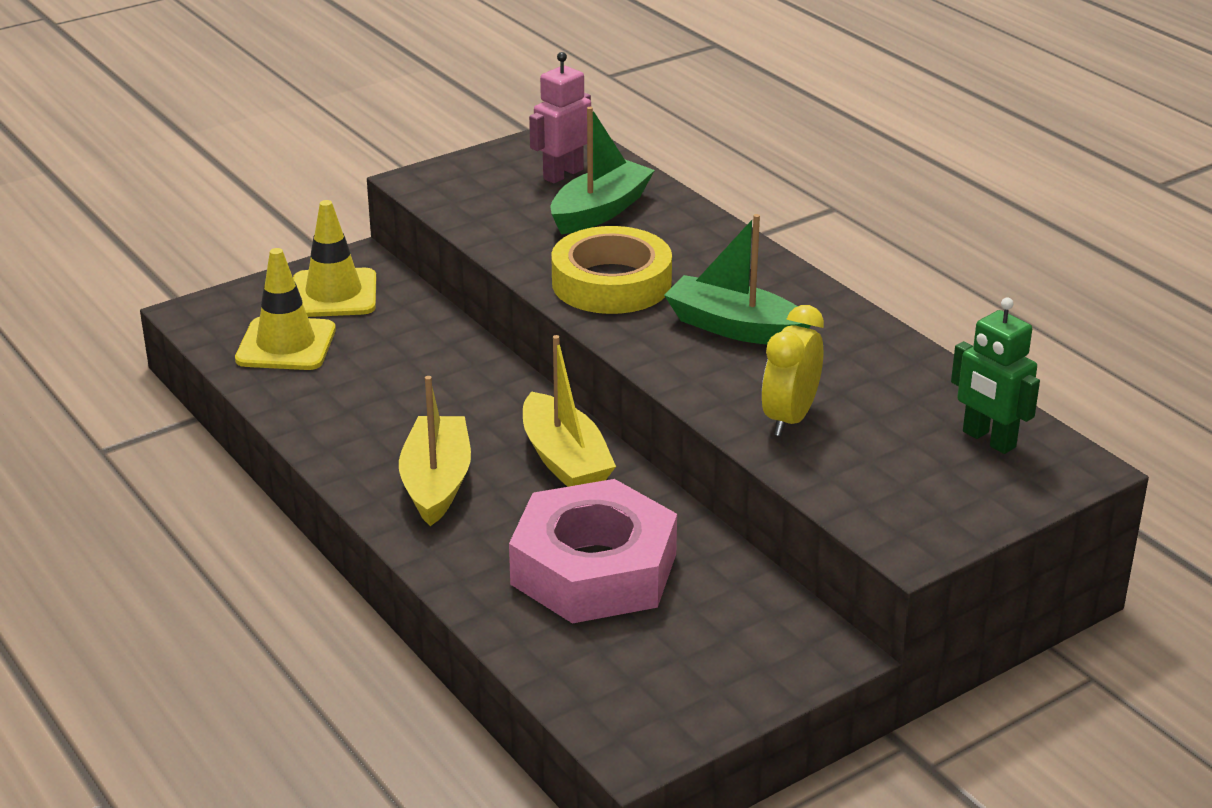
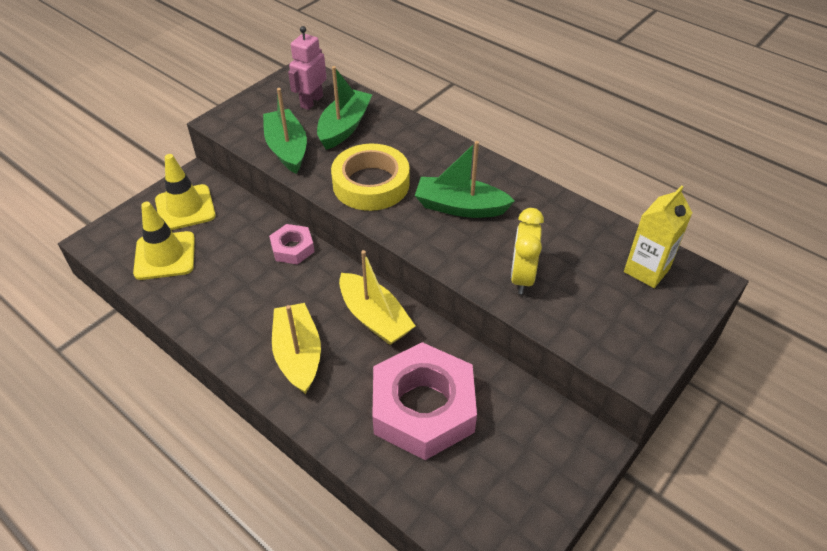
camera: 15 degrees left, 15 degrees up
green robot [951,297,1040,454] -> yellow carton [624,185,692,288]
none -> green boat [263,88,307,174]
none -> pink nut [269,224,315,265]

